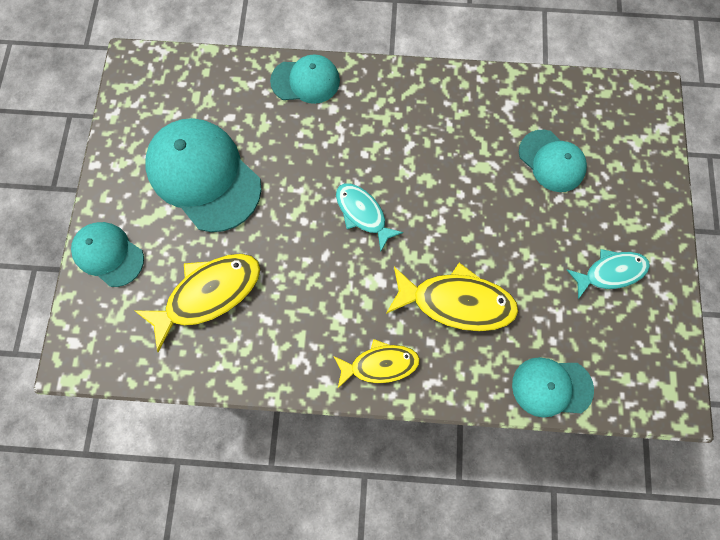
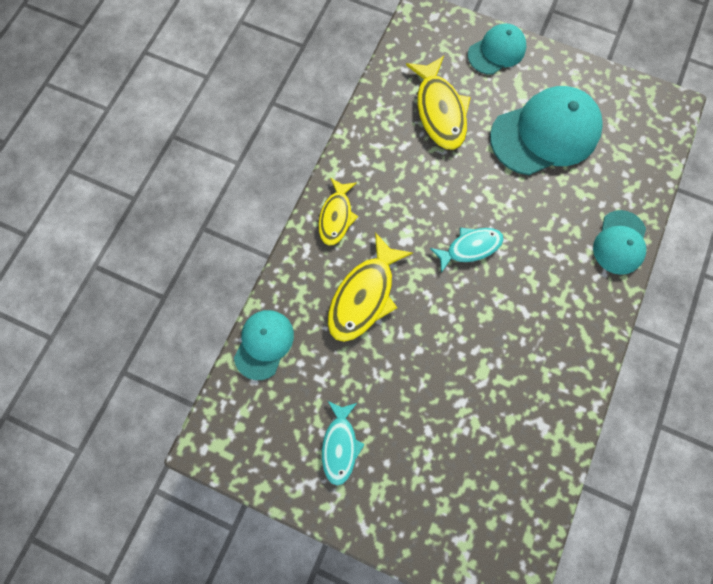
camera: 110 degrees right, 0 degrees up
turquoise cap [519,130,587,192] -> none

